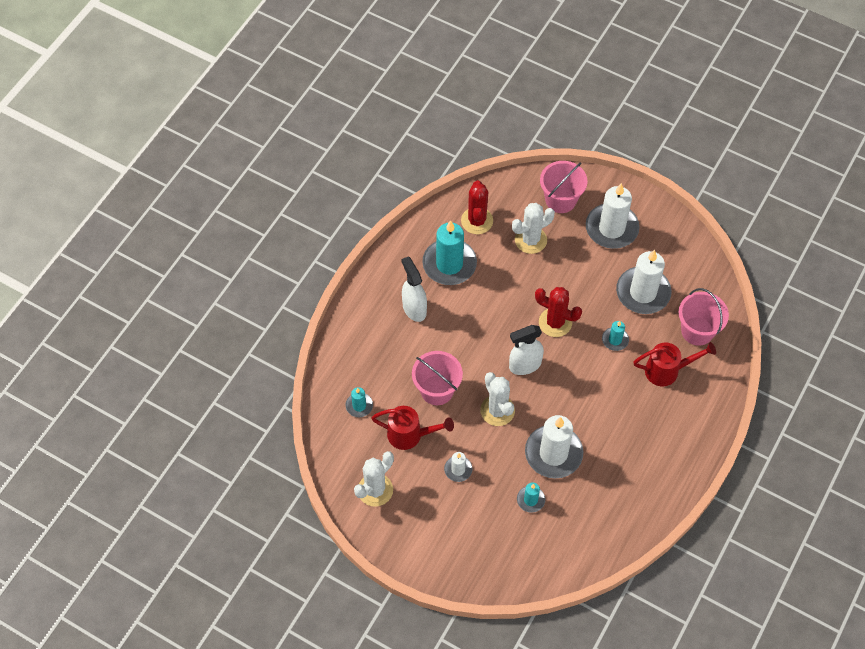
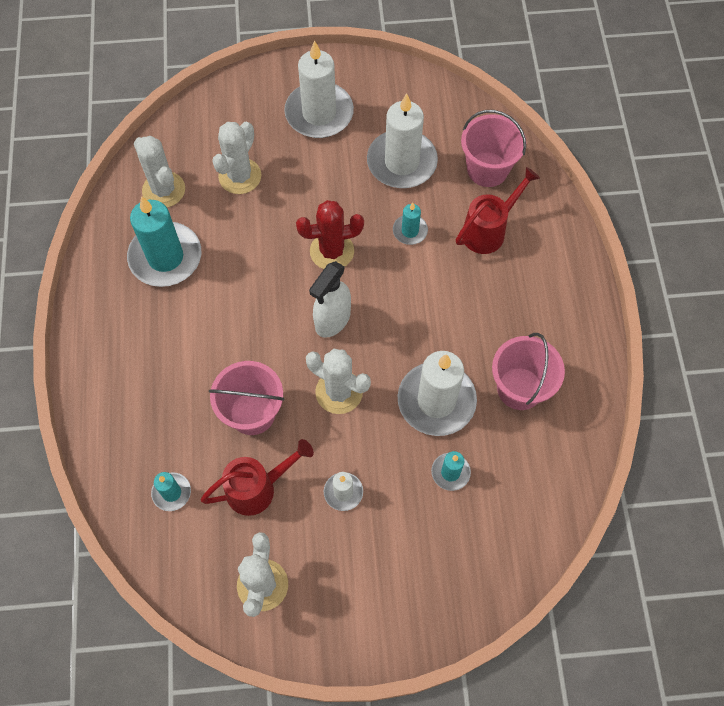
camera: 35 degrees left, 5 degrees up
white spray bottle [401,256,427,322] -> none
red cactus [461,180,493,234] -> white cactus [134,136,185,207]
pink bucket [540,161,587,213] -> pink bucket moved to [492,333,565,410]

